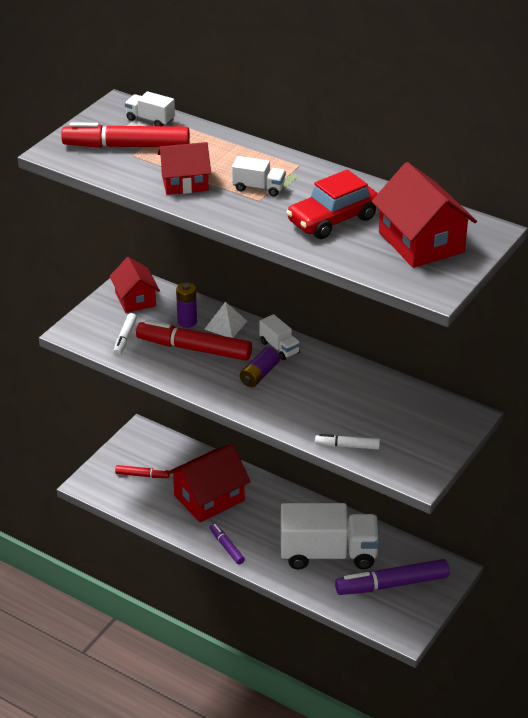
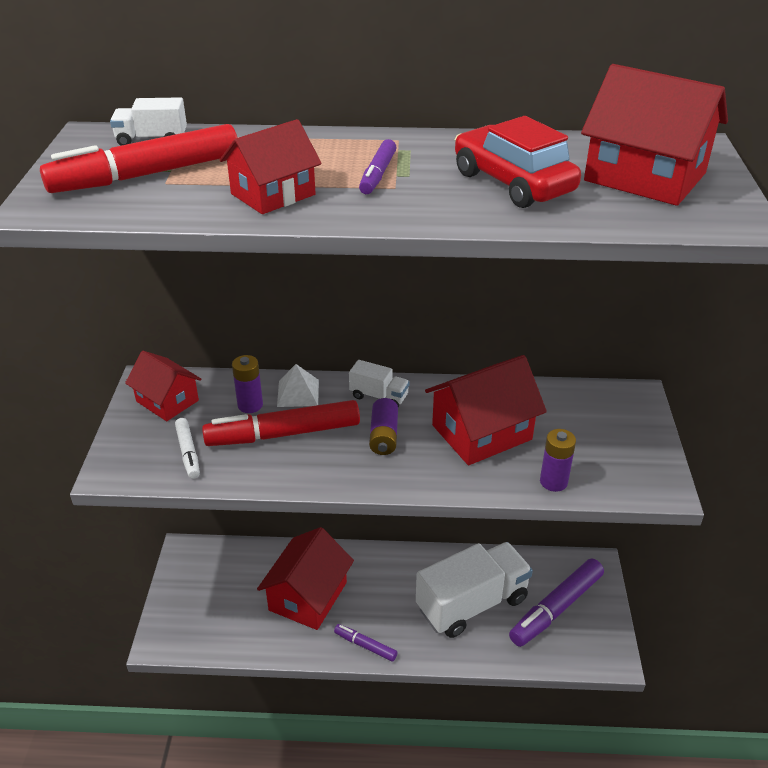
camera: 30 degrees left, 0 degrees up
red marker [115,465,170,478] -> none
white truck [232,156,286,197] -> purple marker [359,139,397,194]
red car [286,170,378,239] -> red car turned 120 degrees clockwise [455,116,581,208]
white marker [315,434,380,450] -> purple battery [540,429,576,492]
none -> red house [425,355,547,465]

